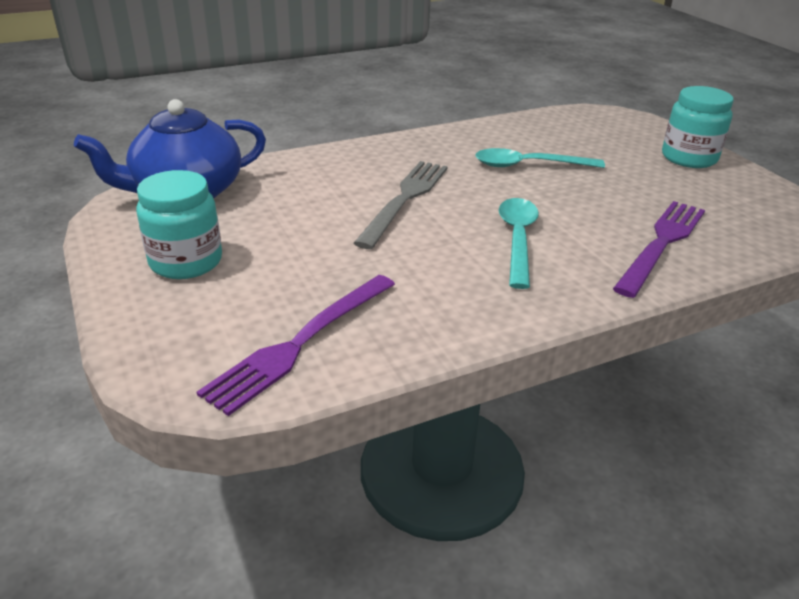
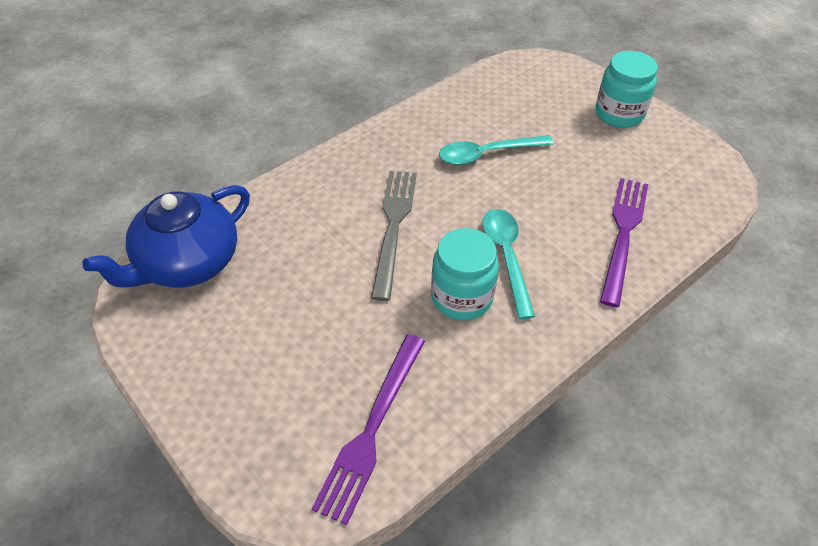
camera: 15 degrees left, 15 degrees up
turquoise jar [136,170,222,279] -> turquoise jar moved to [431,228,499,320]

